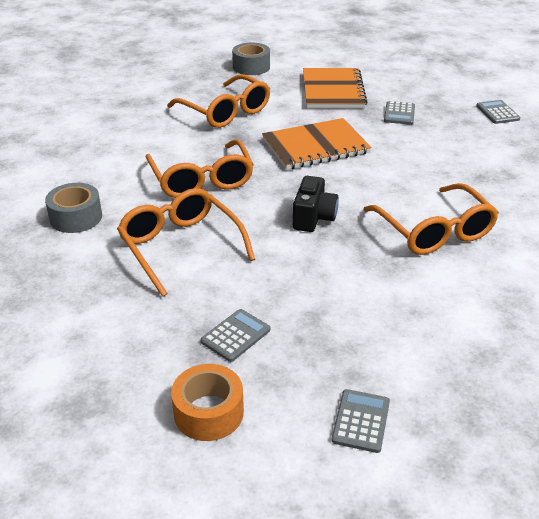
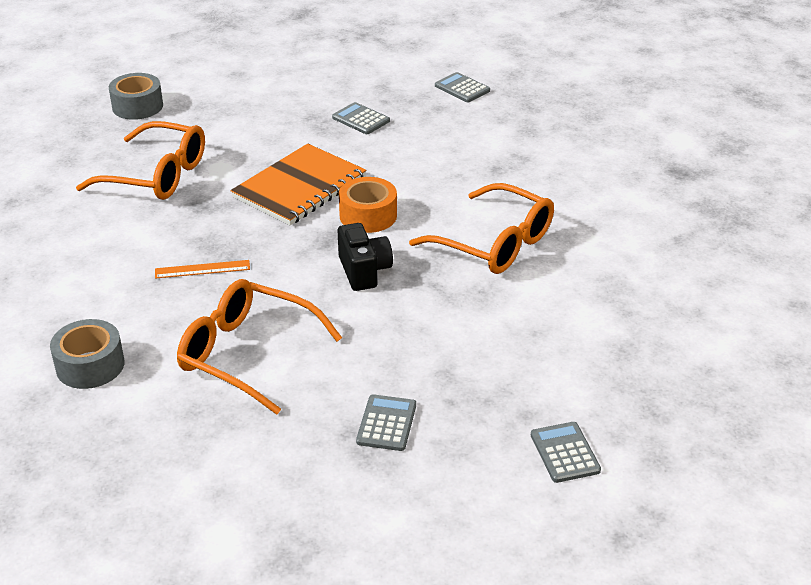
camera: 30 degrees left, 0 degrees up
orange glasses [145,139,254,198] -> orange ruler [155,260,250,279]
orange tape [171,364,244,441] -> orange tape moved to [339,177,397,233]
orange notebook [303,68,367,108] -> none
grey calculator [384,101,415,125] -> grey calculator turned 150 degrees clockwise [332,102,390,134]

